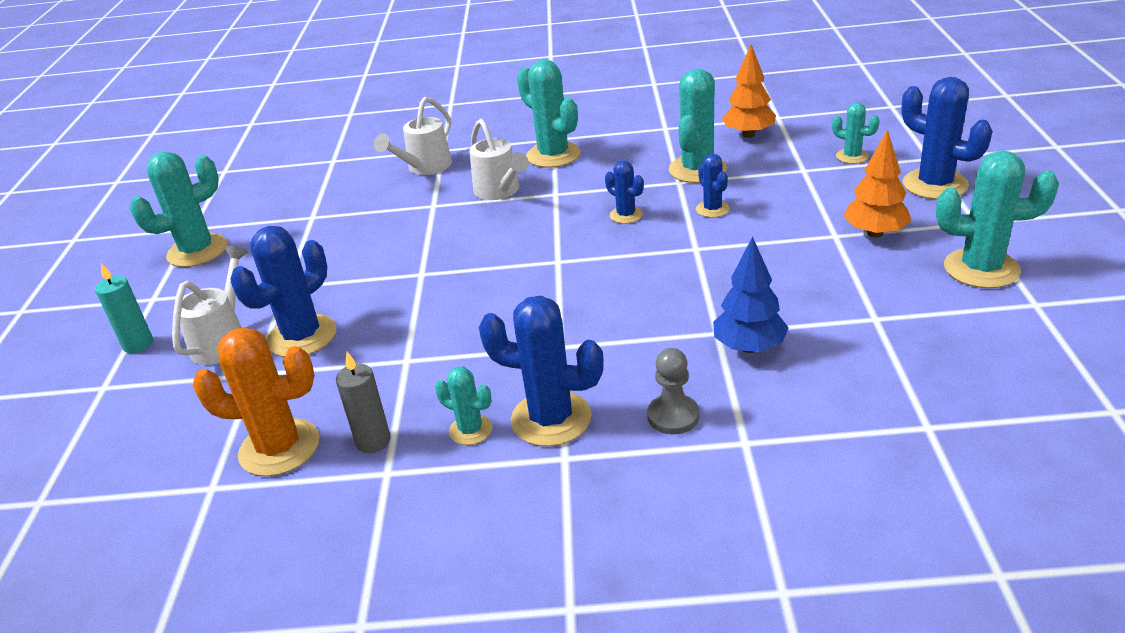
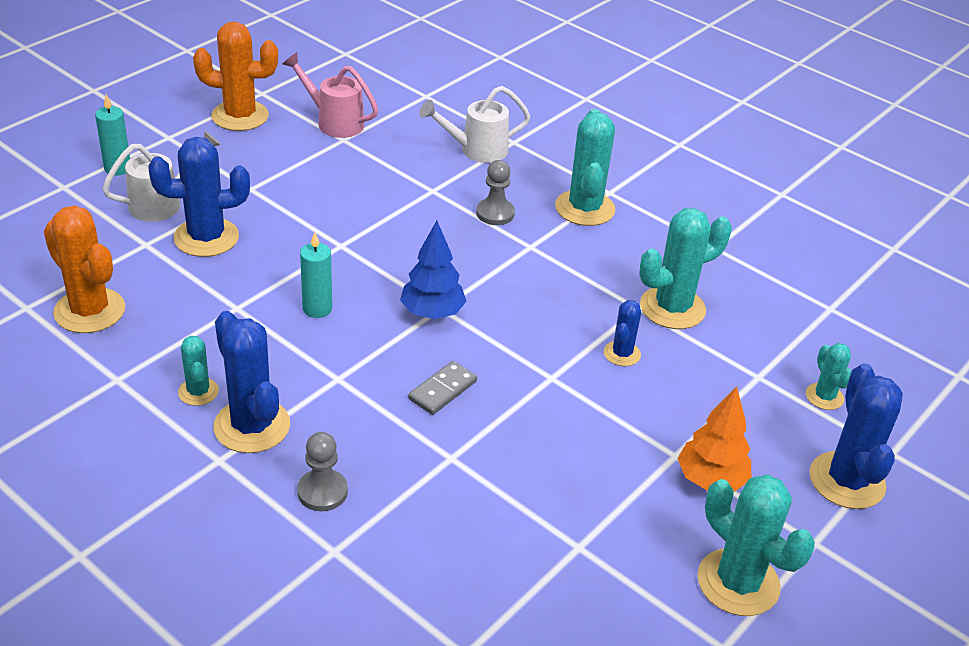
camera: 35 degrees right, 5 degrees up
turquoise cactus [130,151,227,267] -> orange cactus [193,22,278,131]
grey candle [336,352,391,453] -> none
white watering can [469,119,529,200] -> grey pawn [476,160,515,225]
blue cactus [605,160,644,224] -> none
blue tree [713,236,789,353] -> blue tree moved to [400,221,467,319]
orange tree [722,45,776,138] -> none
none -> pink watering can [283,53,378,138]
none -> turquoise candle [300,232,332,318]
none -> grey domino [408,361,477,415]

